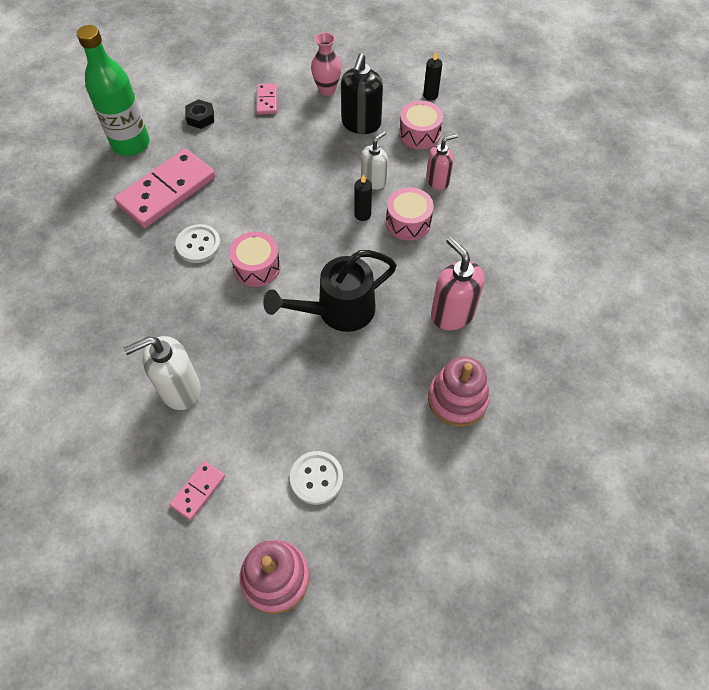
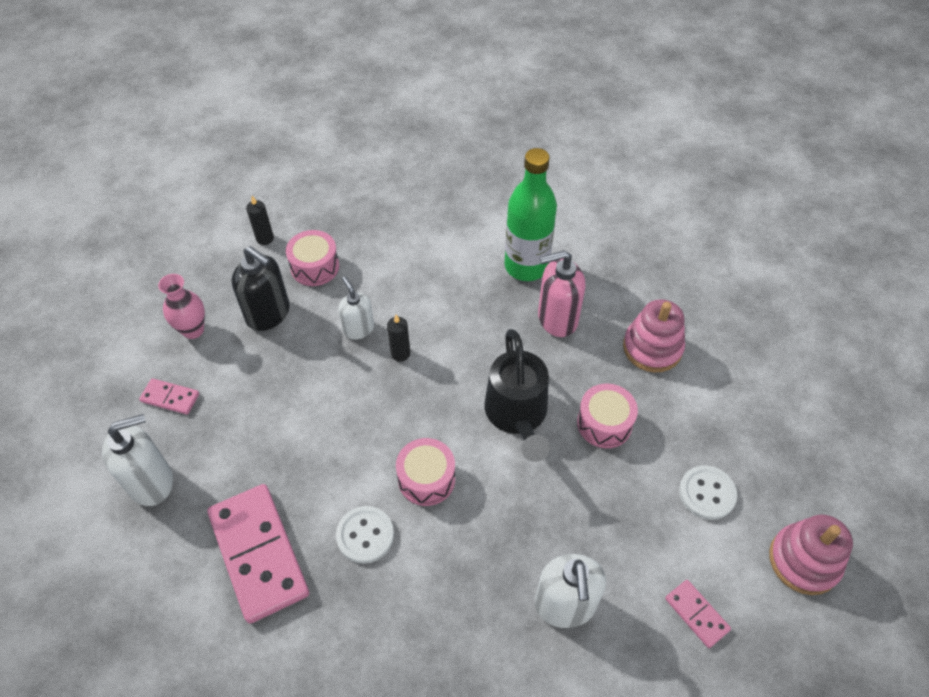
camera: 70 degrees left, 5 degrees down
green bottle [77,25,150,156] -> green bottle moved to [505,148,557,281]
black nut [185,99,214,129] -> white soap dispenser [102,414,173,506]
pink drum [386,187,434,240] -> pink drum moved to [577,384,638,448]
pink soap dispenser [426,134,458,190] -> none

